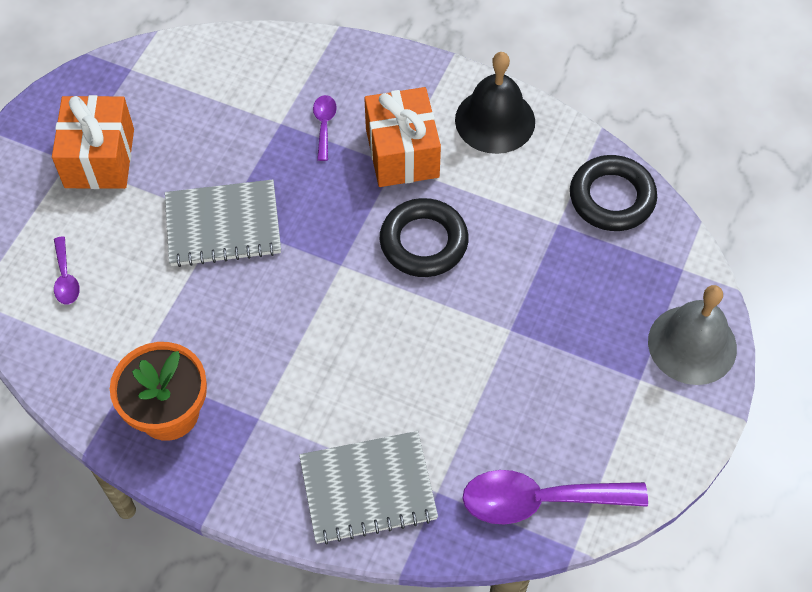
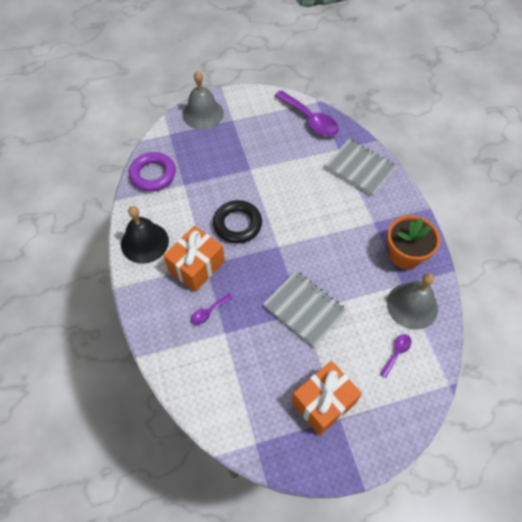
camera: 130 degrees left, 0 degrees up
black ring [570,155,657,231] -> purple ring [129,152,176,191]
none -> grey bell [387,273,438,330]

